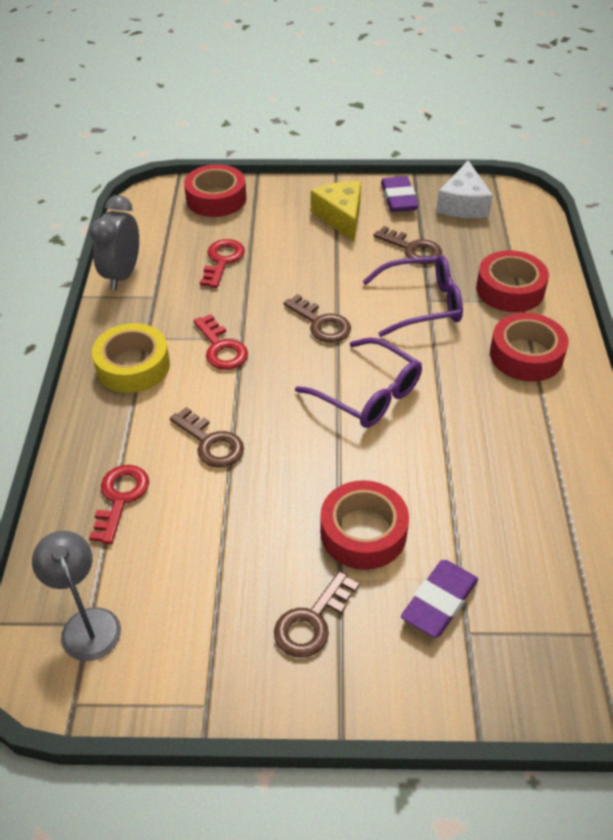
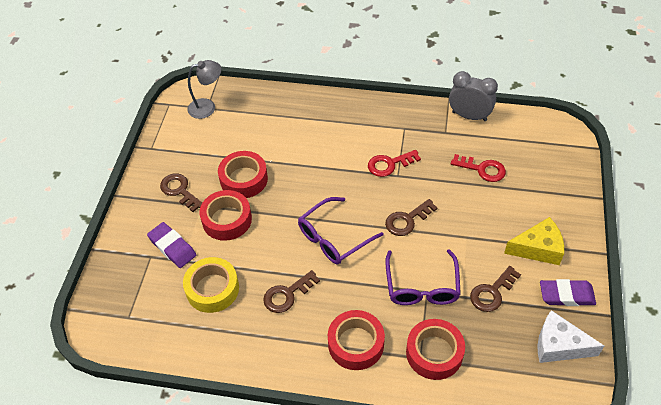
camera: 100 degrees right, 5 degrees up
red key [89,465,149,544] -> none
yellow tape [92,323,170,393] -> yellow tape moved to [183,257,239,313]
brown key [170,407,244,468] -> brown key moved to [263,270,320,313]
red tape [184,164,247,217] -> red tape moved to [218,151,268,198]

